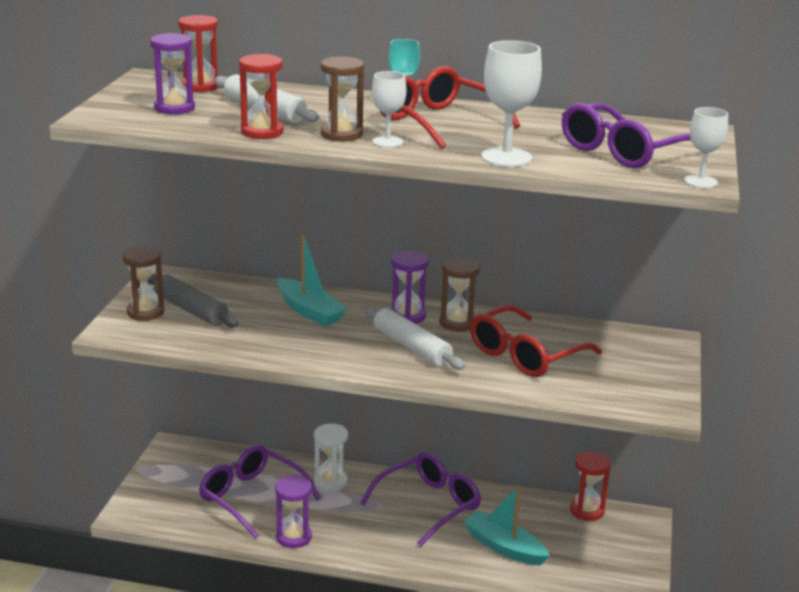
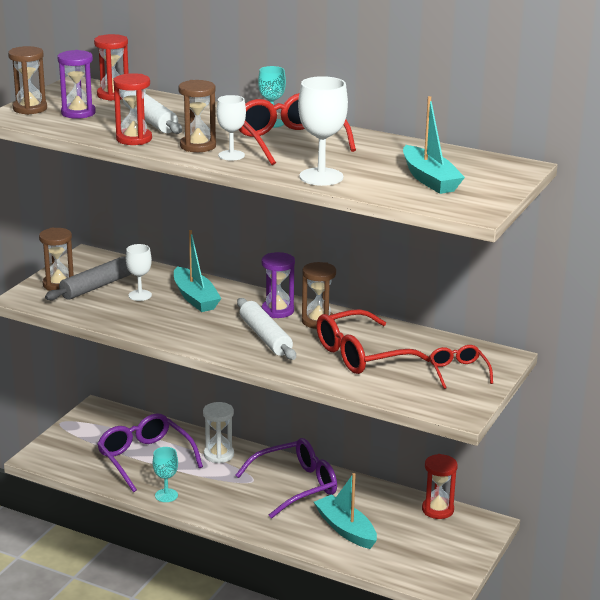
camera: 15 degrees right, 0 degrees up
grey rolling pin [147,274,239,328] -> grey rolling pin turned 75 degrees clockwise [45,256,131,300]
purple hourglass [275,475,312,548] -> turquoise goblet [153,447,178,502]
purple glasses [562,103,691,168] -> turquoise boat [403,96,465,194]
white goblet [684,107,728,188] -> white goblet moved to [126,244,152,301]
none -> brown hourglass [8,46,47,115]
none -> red glasses [429,345,493,389]

